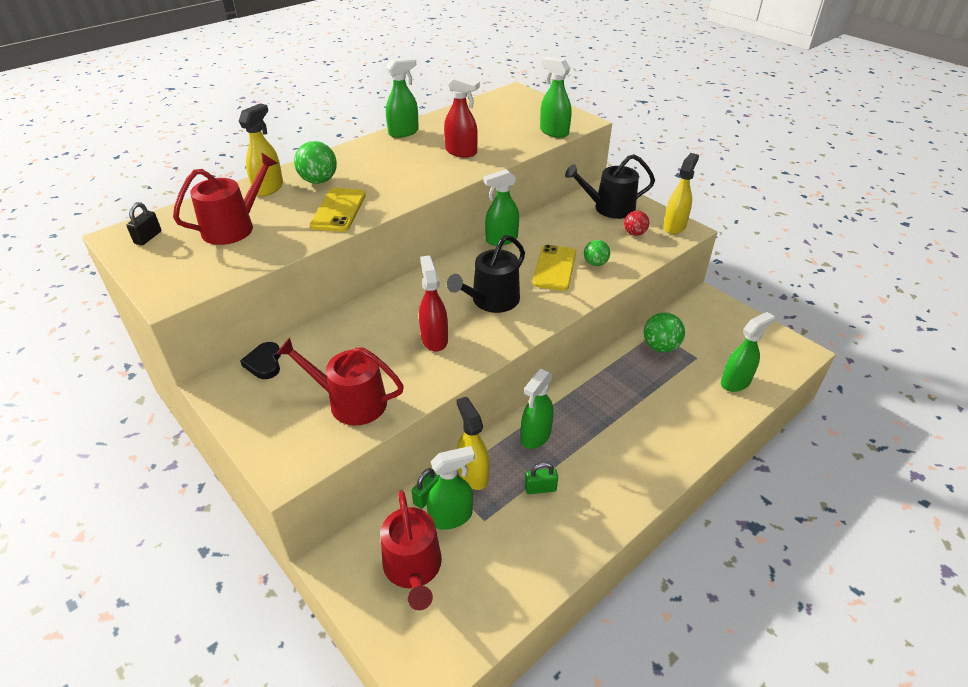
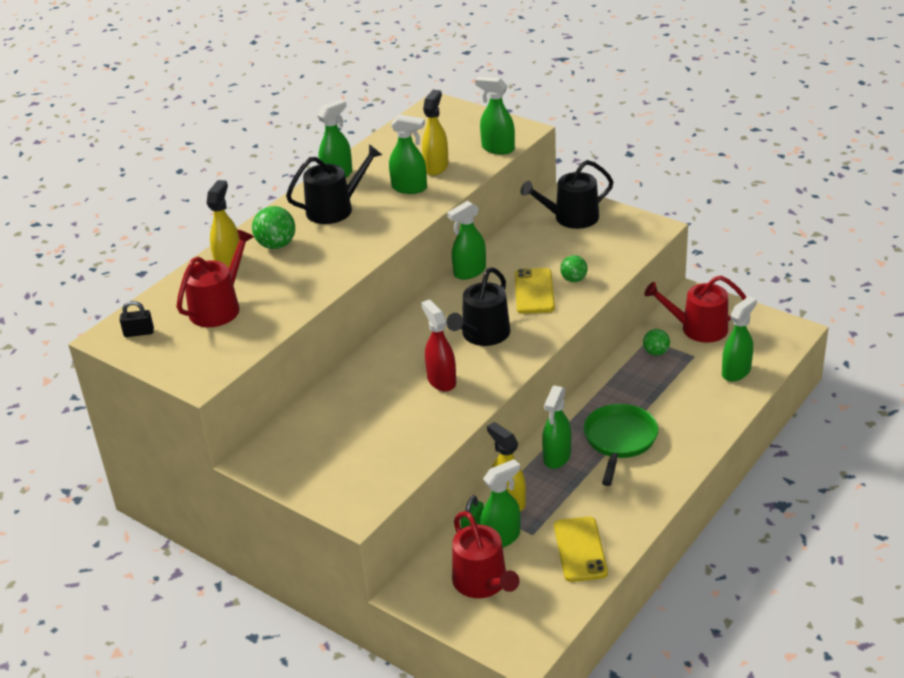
camera: 10 degrees left, 5 degrees down
black padlock [126,202,161,245] -> black padlock turned 75 degrees clockwise [120,301,154,337]
black heart [240,342,281,379] -> none
red watering can [276,338,404,425] -> red watering can moved to [644,276,747,343]
yellow phone [310,188,366,232] -> yellow phone moved to [554,517,608,582]
red spray bottle [444,74,480,157] -> green spray bottle [389,114,427,194]
green padlock [525,462,558,494] -> none
red ball [624,211,649,236] -> none
green ball [644,312,685,352] -> green ball [643,329,670,356], size x0.65
yellow spray bottle [663,153,699,234] -> yellow spray bottle moved to [422,90,449,175]
none -> black watering can [286,144,382,224]
none -> green pan [584,404,658,486]

